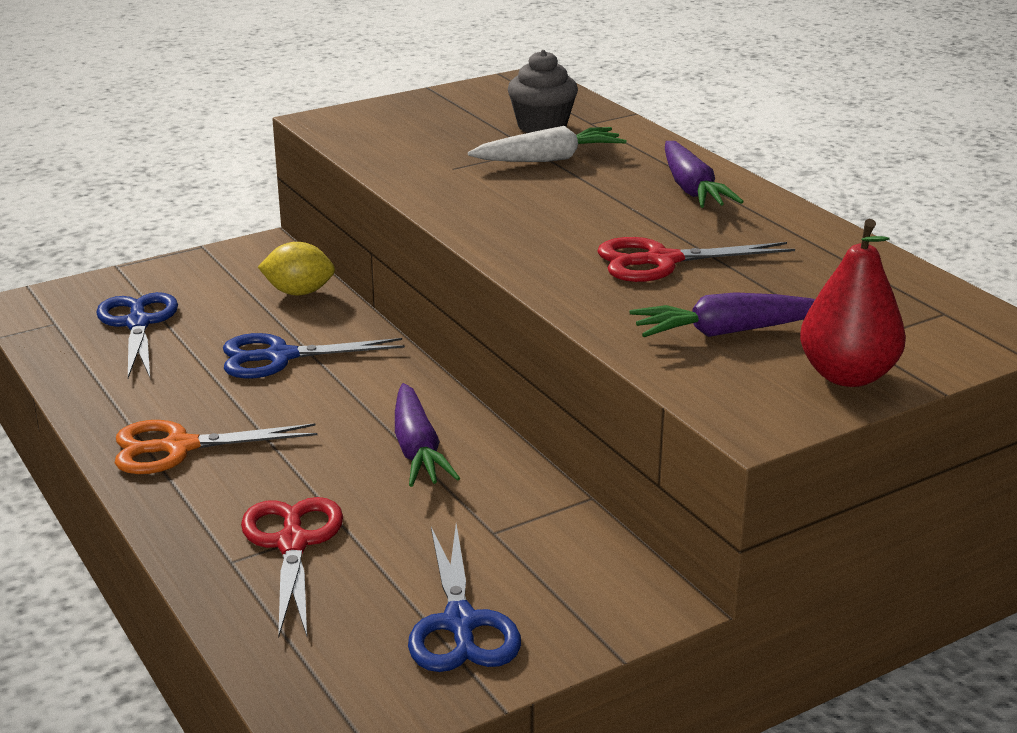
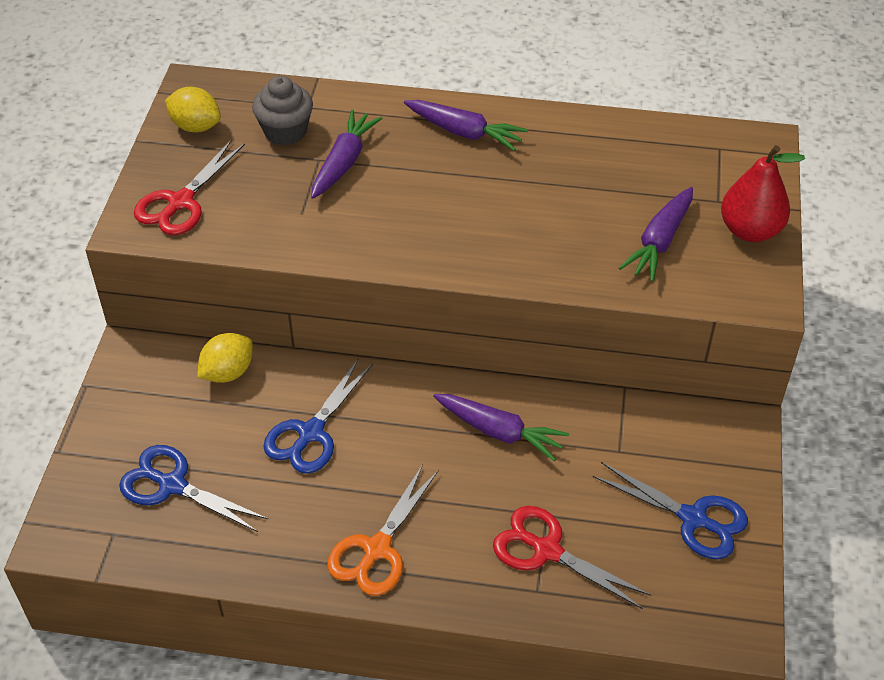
camera: 50 degrees left, 20 degrees up
white carrot [468,126,626,162] -> purple carrot [311,109,383,199]
red scissors [597,237,795,282] -> red scissors moved to [134,140,245,235]
none -> yellow lemon [165,87,221,132]

